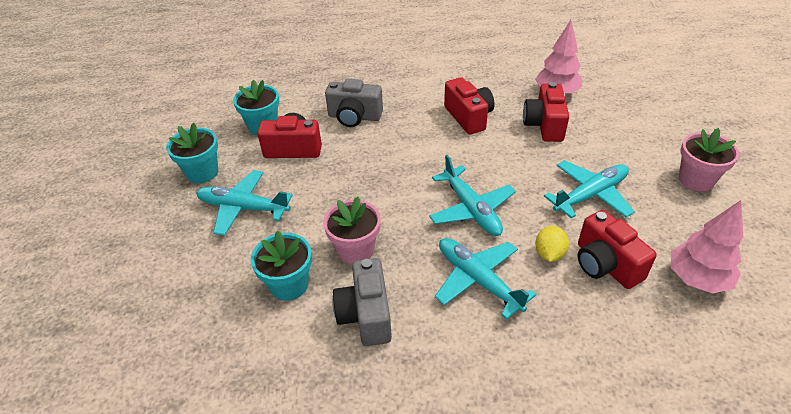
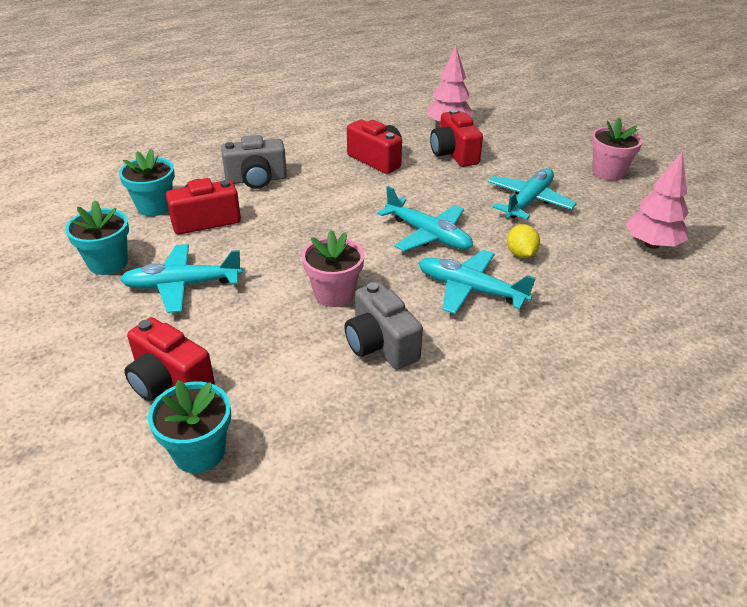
camera: 25 degrees left, 5 degrees down
turquoise flower pot [250,231,312,301] -> turquoise flower pot moved to [148,380,231,473]
red camera [577,210,657,289] -> red camera moved to [124,317,215,401]

